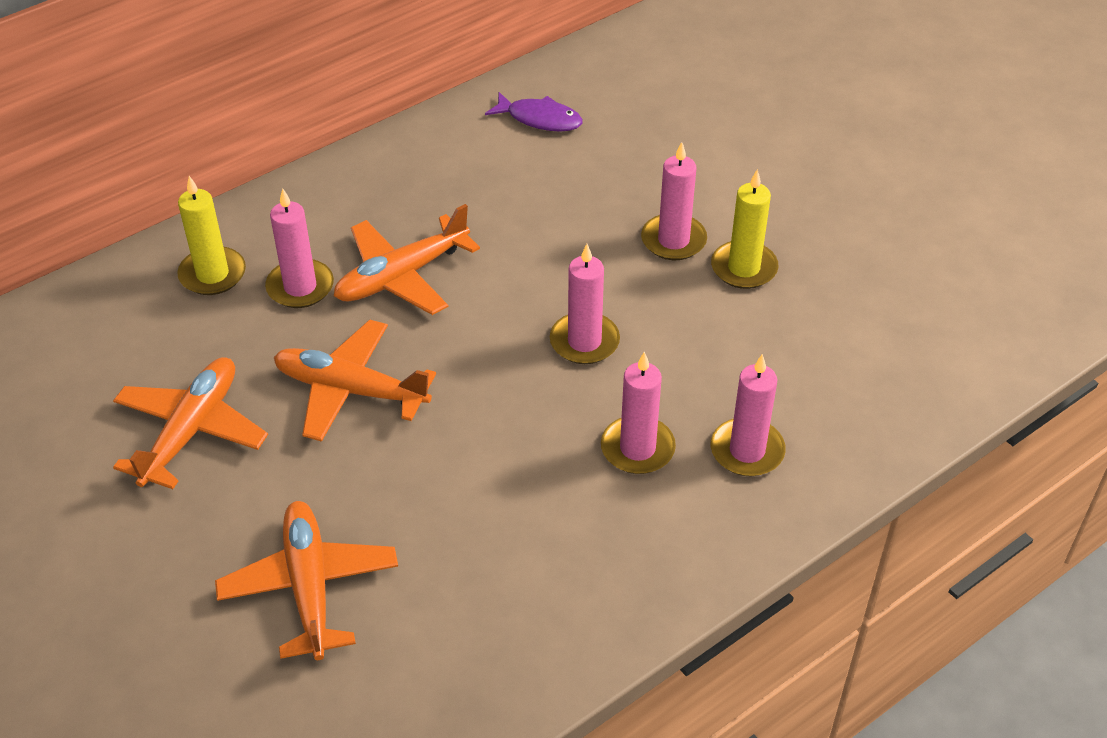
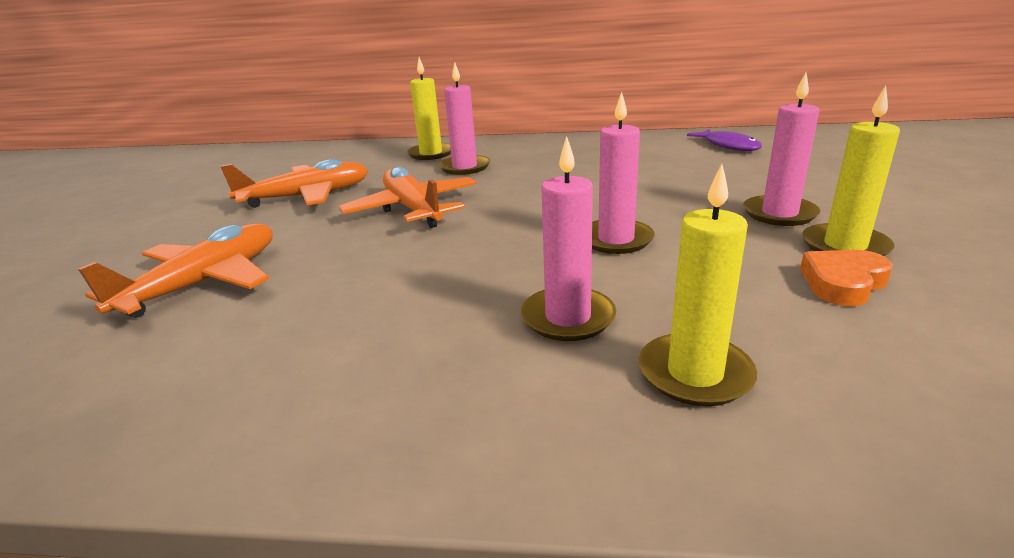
camera: 45 degrees right, 20 degrees down
orange plane [334,204,480,315] -> none
pink candle [711,354,786,476] -> yellow candle [639,164,757,406]
none -> orange heart [800,250,893,306]

